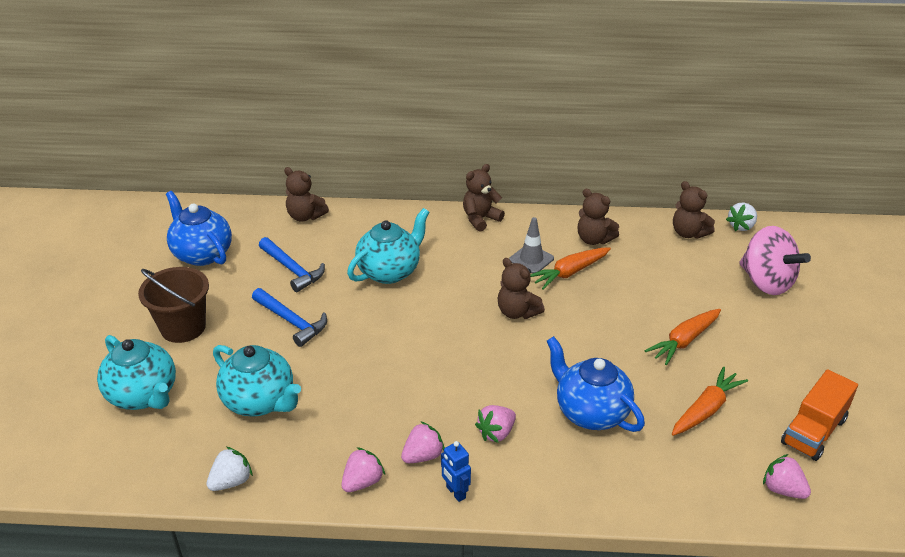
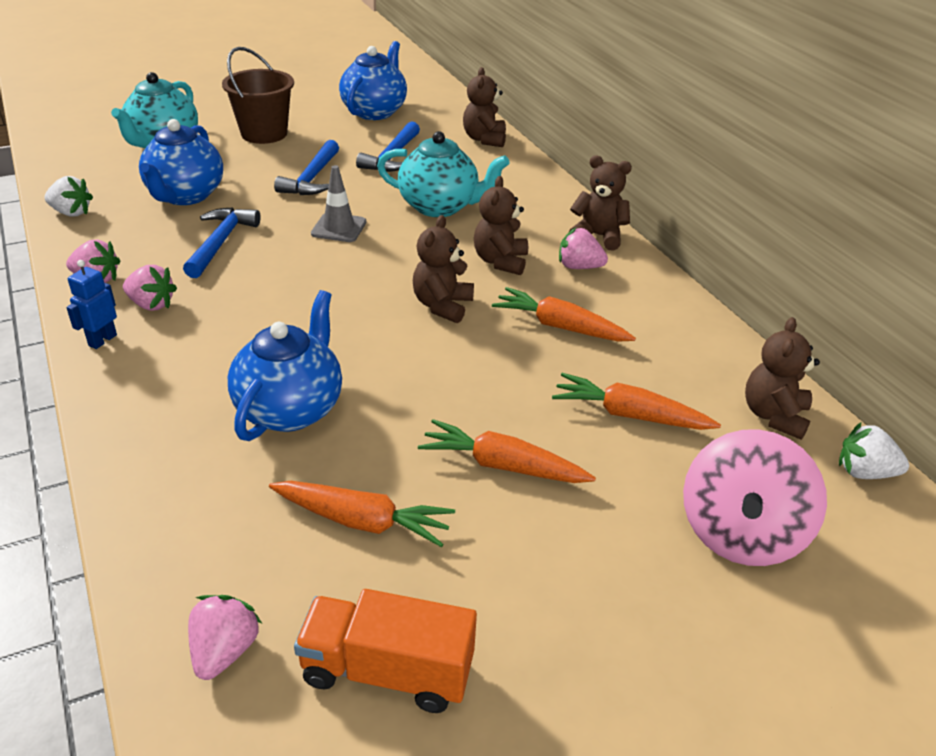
camera: 60 degrees right, 0 degrees up
turquoise teapot [213,345,301,417] -> blue teapot [139,119,223,205]
pink strawberry [475,405,516,443] -> pink strawberry moved to [559,227,608,269]
grey traffic cone [509,217,554,274] -> grey traffic cone moved to [311,165,366,242]
brown teddy bear [578,189,619,245] -> brown teddy bear moved to [474,176,528,275]
none -> blue hammer [183,207,261,278]
none -> orange carrot [552,373,721,430]

